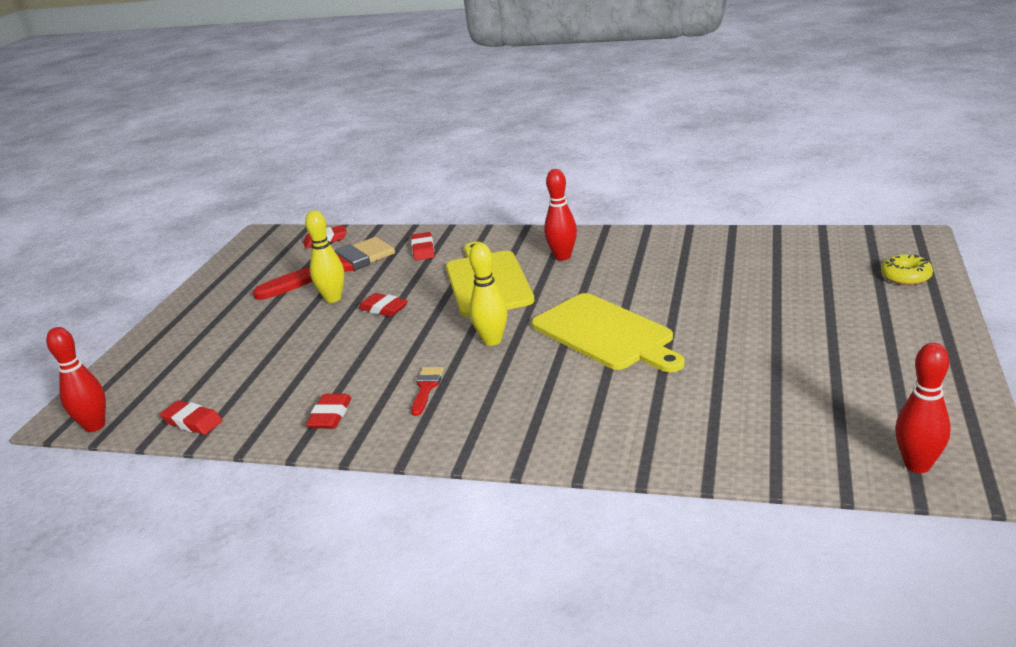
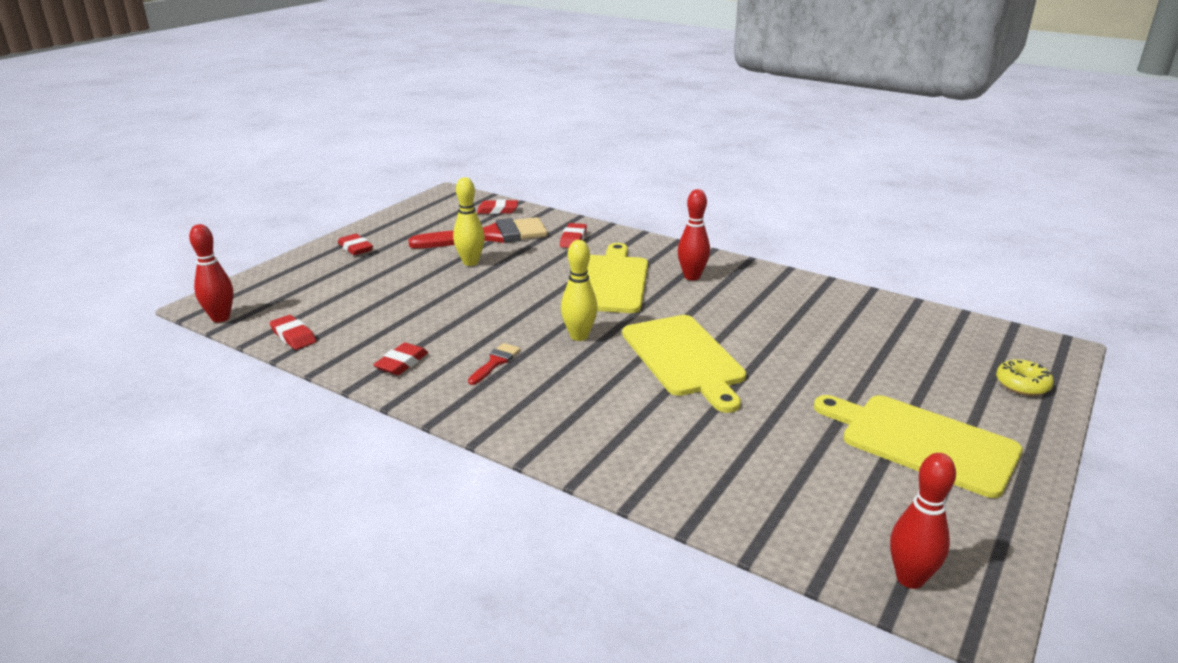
camera: 15 degrees right, 0 degrees up
red eraser [358,293,408,317] -> red eraser moved to [338,234,373,255]
none -> yellow cutting board [814,395,1023,498]

